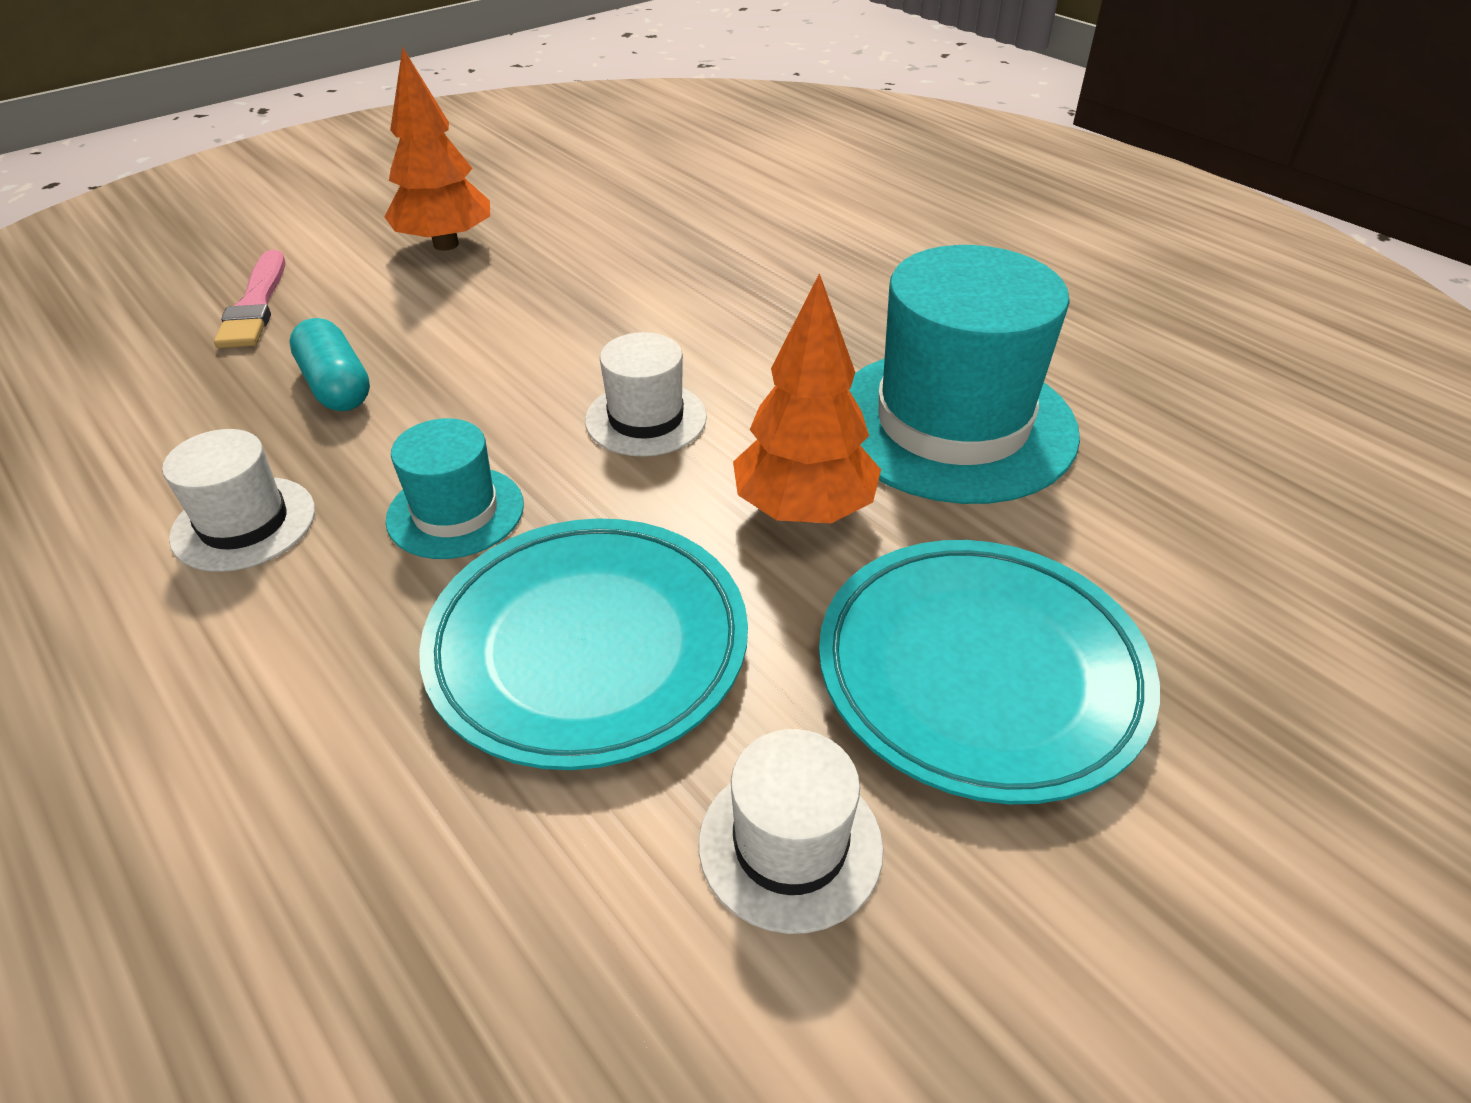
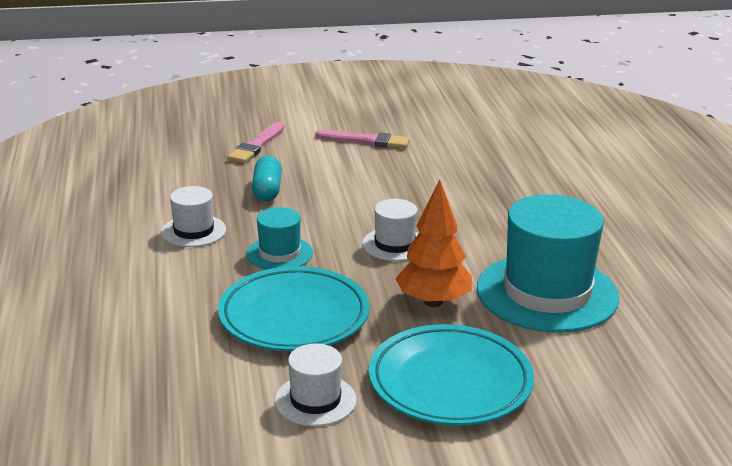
camera: 30 degrees right, 15 degrees down
orange tree [384,47,490,251] -> pink brush [315,130,410,149]

